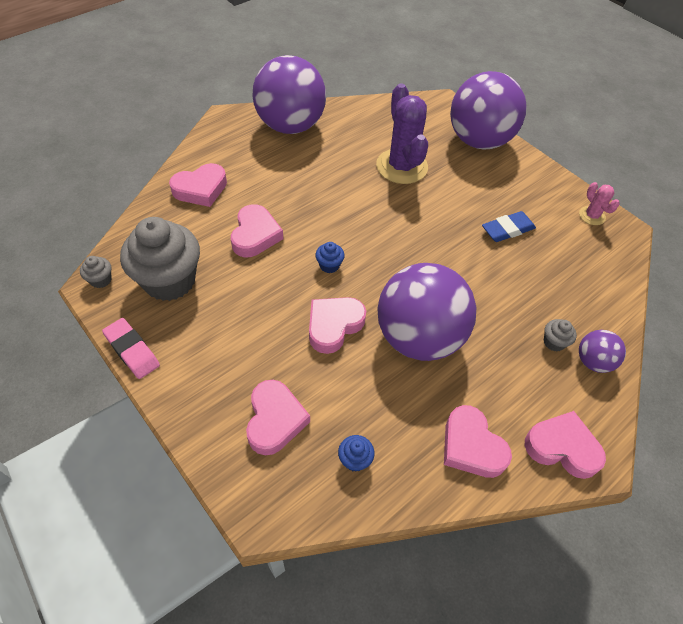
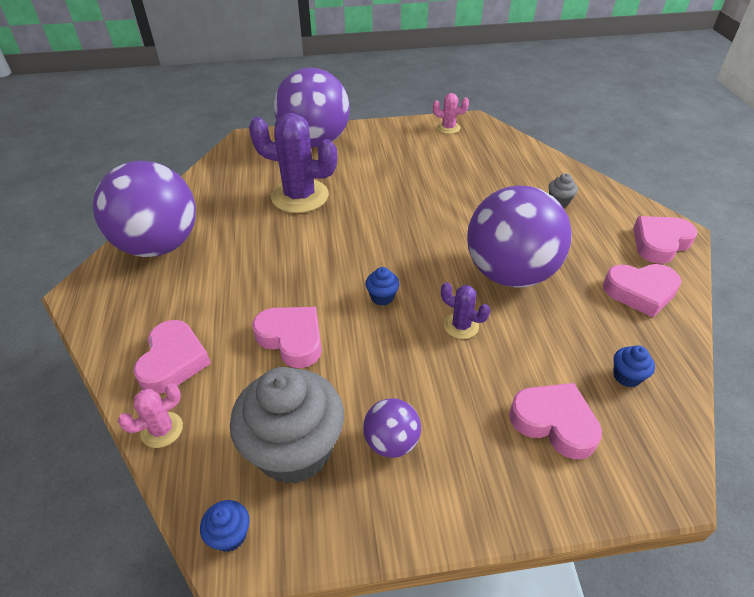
camera: 55 degrees left, 10 degrees down
grey cupcake [80,256,112,288] -> blue cupcake [200,500,250,552]
pink eraser [102,318,160,379] -> none
pink heart [309,297,366,354] -> purple cactus [441,282,490,339]
blue eraser [482,211,536,242] -> none
purple ball [579,330,626,373] -> purple ball moved to [363,398,421,458]
none -> pink cactus [118,383,183,448]

